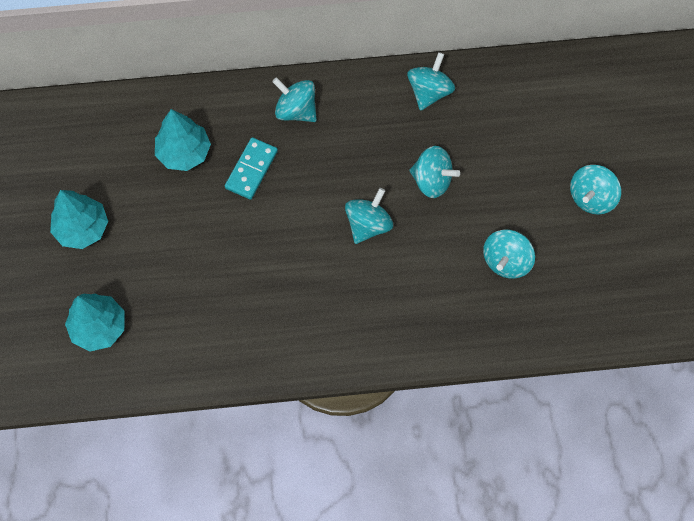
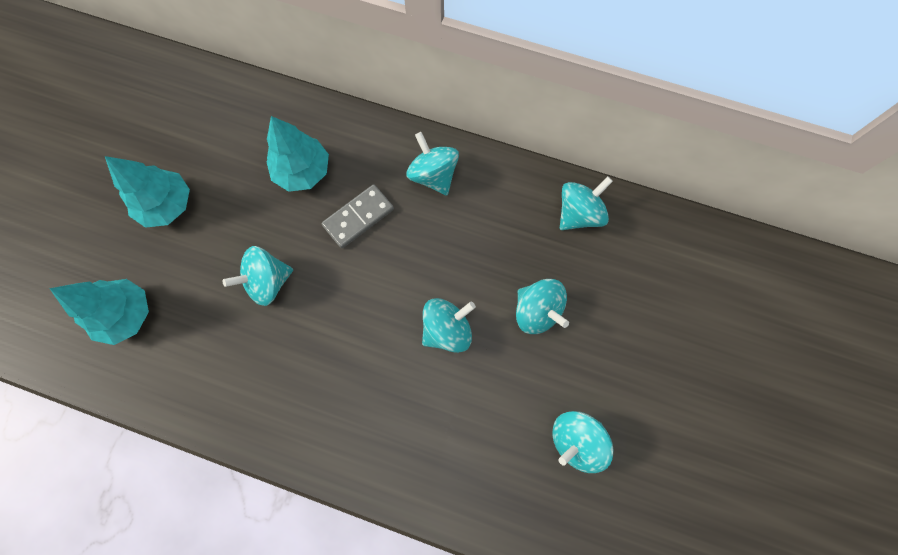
camera: 25 degrees right, 5 degrees up
turquoise domino [225,137,278,200] -> grey domino [322,184,394,248]
turquoise spinning top [570,165,621,215] -> turquoise spinning top moved to [223,246,293,306]

